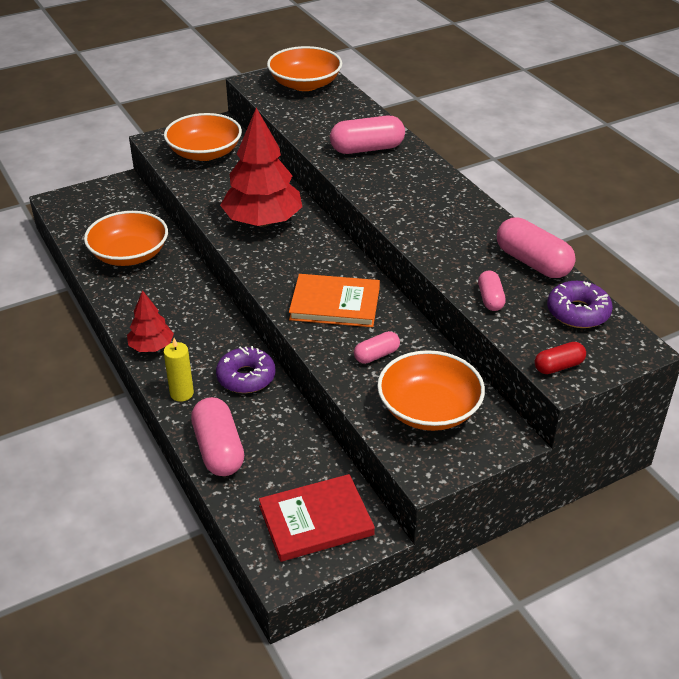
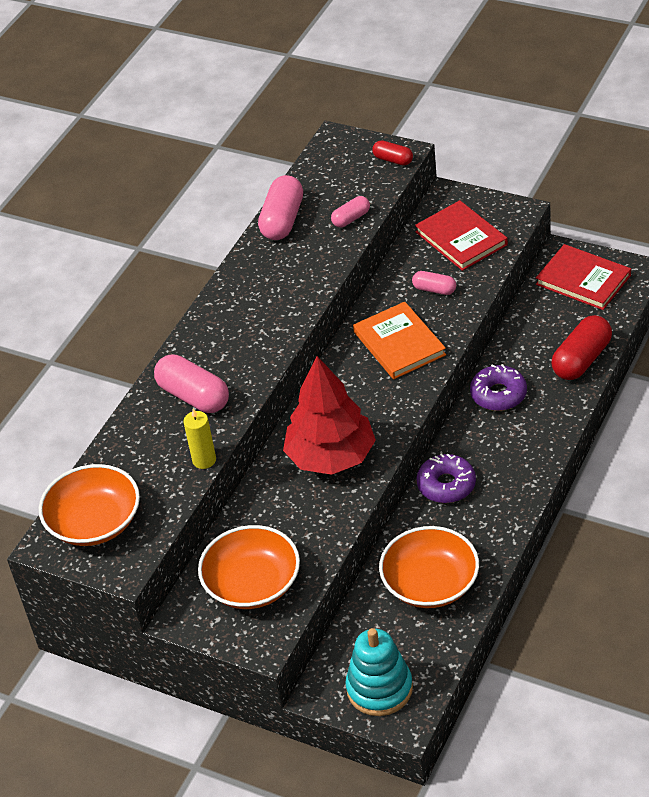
camera: 120 degrees left, 5 degrees up
red tree [127,290,174,352] -> none
yellow candle [164,338,194,402] -> yellow candle moved to [183,409,216,469]
pink capsule [191,397,244,476] -> red capsule [551,315,612,380]
orange bowl [377,350,485,431] -> red book [415,200,508,271]
purple donut [547,281,613,328] -> purple donut moved to [417,453,476,503]
none -> turquoise stacking toy [345,628,413,716]

